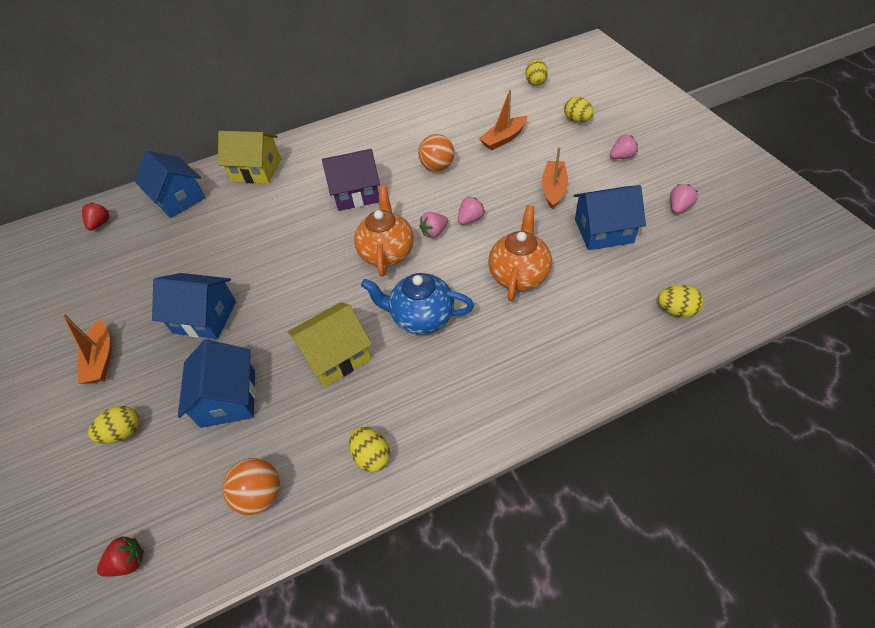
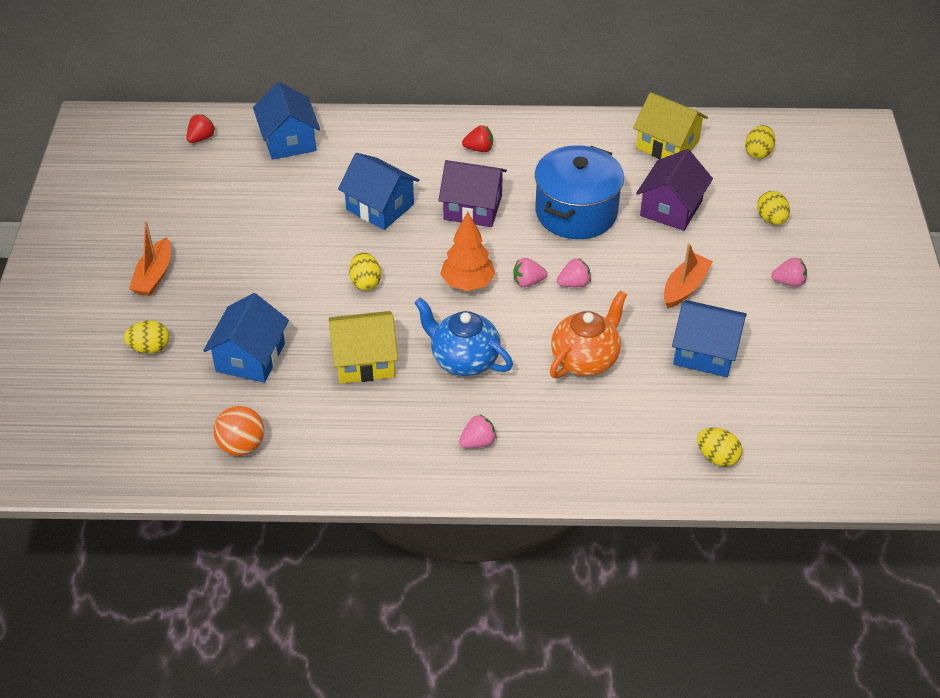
camera: 20 degrees right, 5 degrees down
red strawberry [97,536,144,577] -> red strawberry moved to [462,125,493,152]
blue house [152,273,236,339] -> blue house moved to [338,153,419,230]
yellow house [218,131,281,184] -> yellow house moved to [633,92,708,159]
yellow egg [349,427,390,472] -> yellow egg moved to [349,252,381,291]
orange teapot [354,186,414,277] -> orange tree [440,211,495,291]
orange ball [418,134,454,171] -> blue pot [535,145,624,239]
orange boat [479,90,527,150] -> purple house [636,149,713,231]
pink strawberry [670,184,698,214] -> pink strawberry moved to [459,414,497,448]

